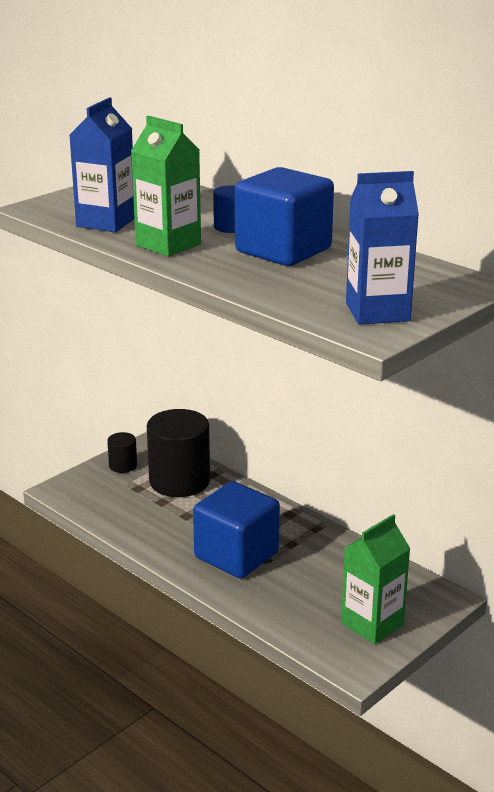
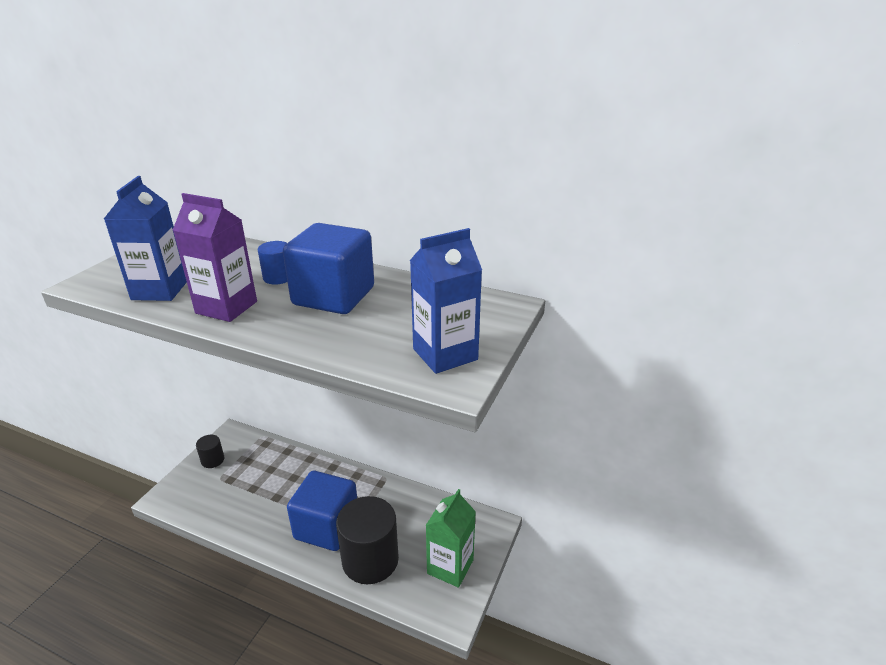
camera: 20 degrees left, 5 degrees up
green carton [131,116,201,257] -> purple carton [173,193,257,322]
black cylinder [147,409,210,497] -> black cylinder moved to [336,496,399,584]

